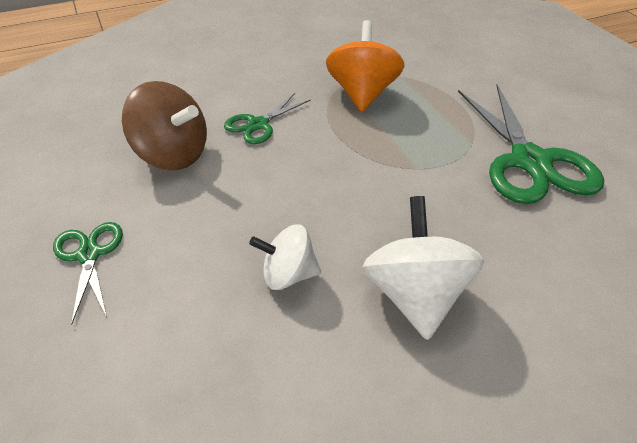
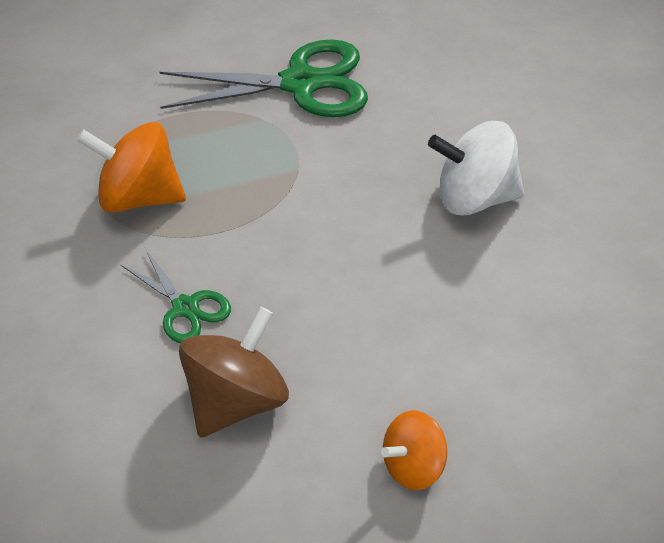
camera: 85 degrees left, 5 degrees up
green scissors [53,222,123,325] -> orange spinning top [381,411,447,490]
white spinning top [249,224,321,290] -> none

